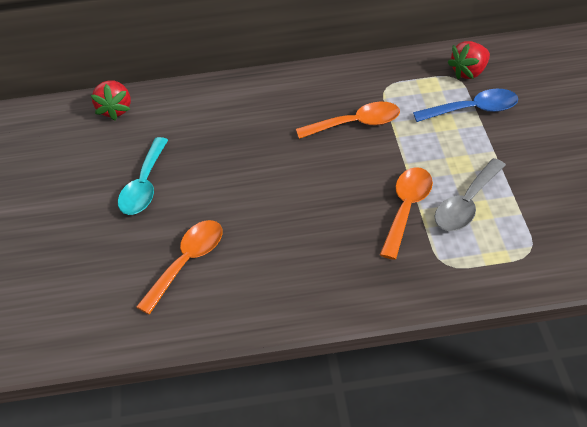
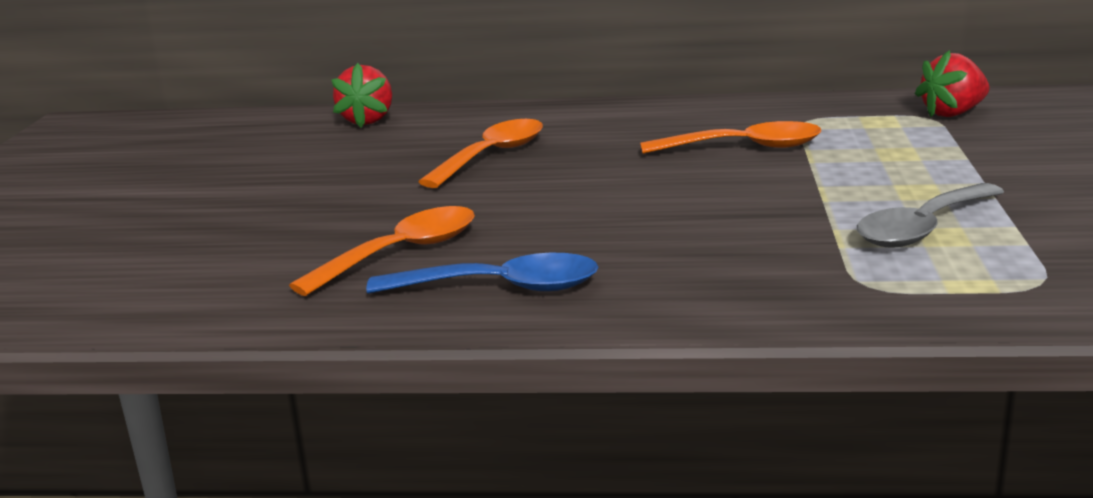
camera: 10 degrees right, 25 degrees down
turquoise spoon [118,137,168,215] -> none
orange spoon [380,167,433,260] -> orange spoon moved to [418,119,543,188]
blue spoon [413,89,518,122] -> blue spoon moved to [366,253,598,294]

